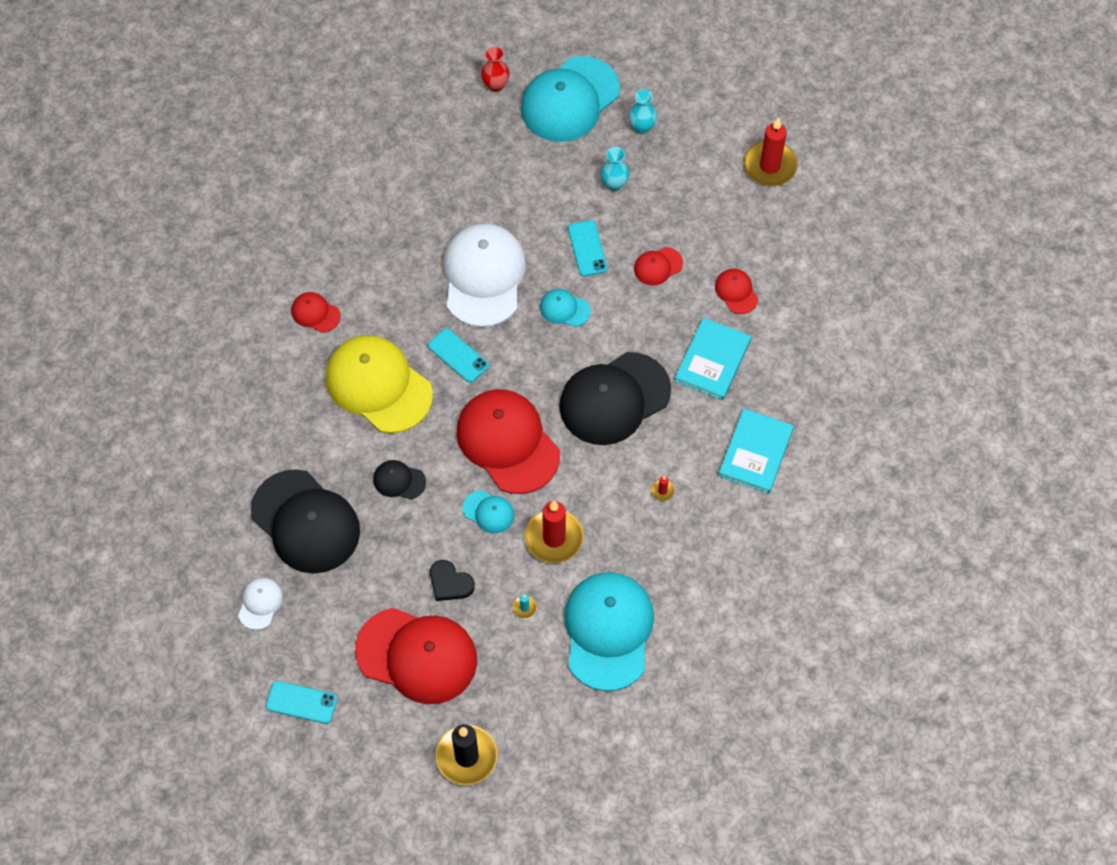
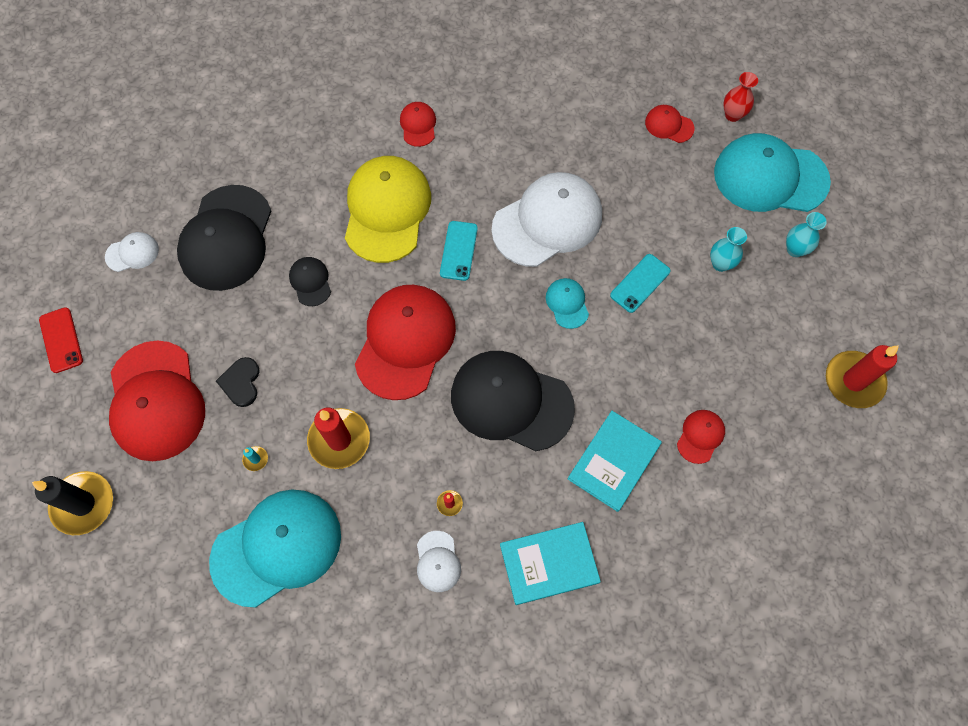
camera: 55 degrees right, 5 degrees up
turquoise phone [266,681,337,724] -> red phone [39,307,83,373]
turquoise cap [463,490,515,534] -> none
red cap [634,247,683,286] -> red cap moved to [645,105,694,143]
turquoise book [675,317,751,400] -> turquoise book turned 45 degrees counterclockwise [568,411,662,512]
none -> white cap [417,531,461,592]

